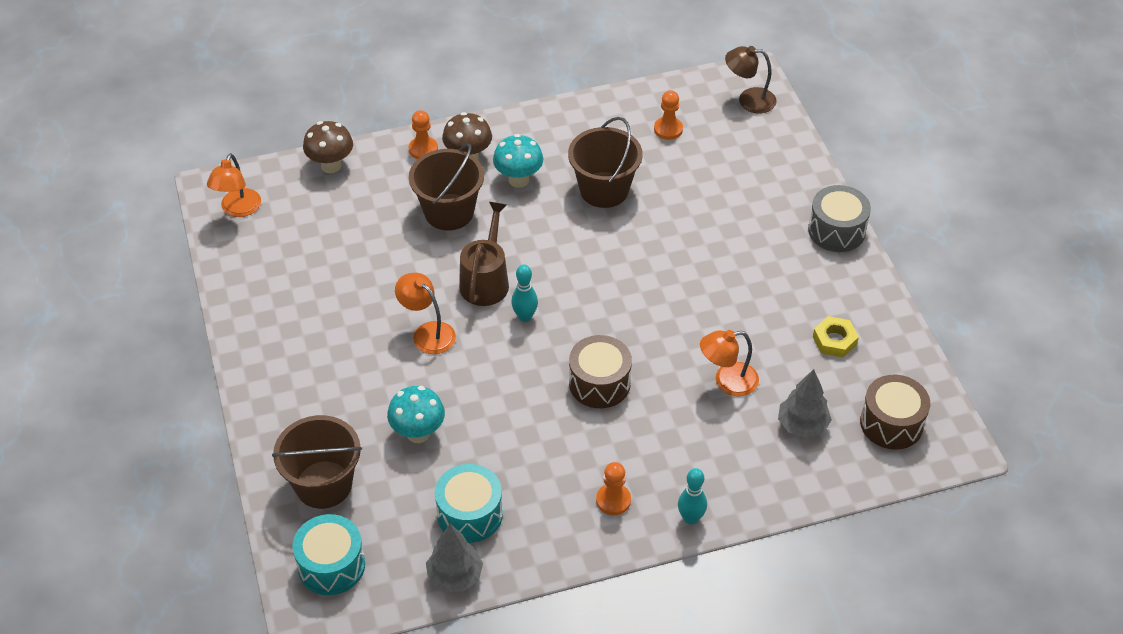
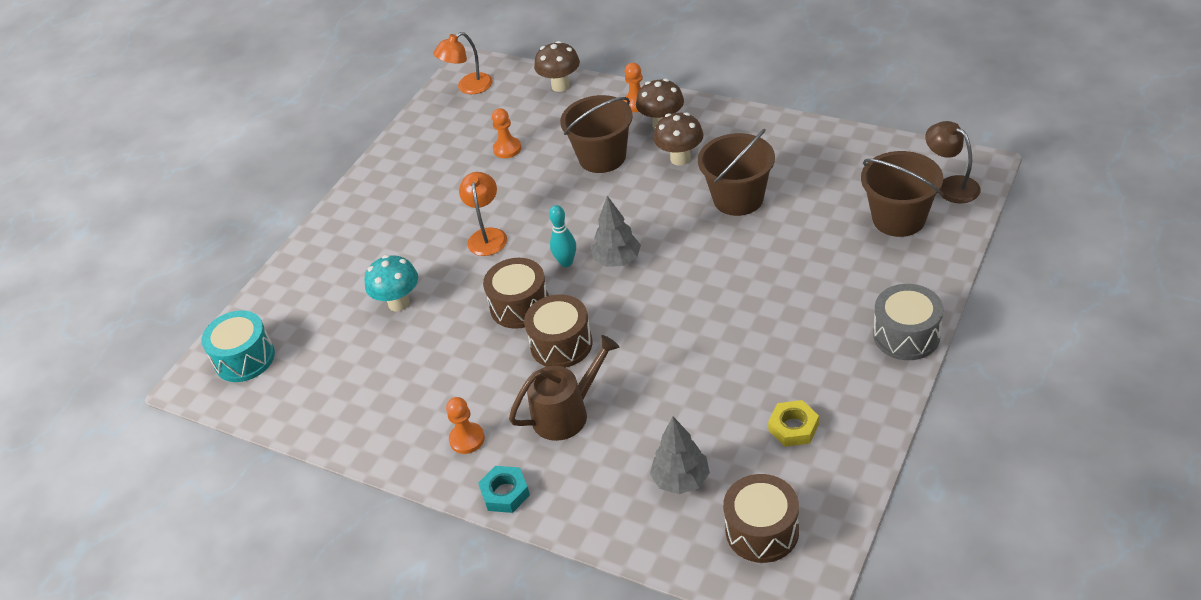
camera: 50 degrees right, 5 degrees down
brown bucket [272,415,362,509] -> brown bucket moved to [861,151,943,237]
grey tree [426,524,483,592] -> grey tree moved to [591,196,641,267]
turquoise drum [435,464,503,543] -> none
brown watering can [459,202,509,306] -> brown watering can moved to [509,335,619,441]
turquoise mushroom [493,134,543,188] -> brown mushroom [653,112,704,166]
orange pawn [654,90,683,140] -> orange pawn moved to [492,108,521,158]
turquoise bowling pin [678,468,707,525] -> turquoise nut [478,466,530,513]
orange lamp [700,330,759,396] -> none
none -> brown drum [483,258,549,329]

